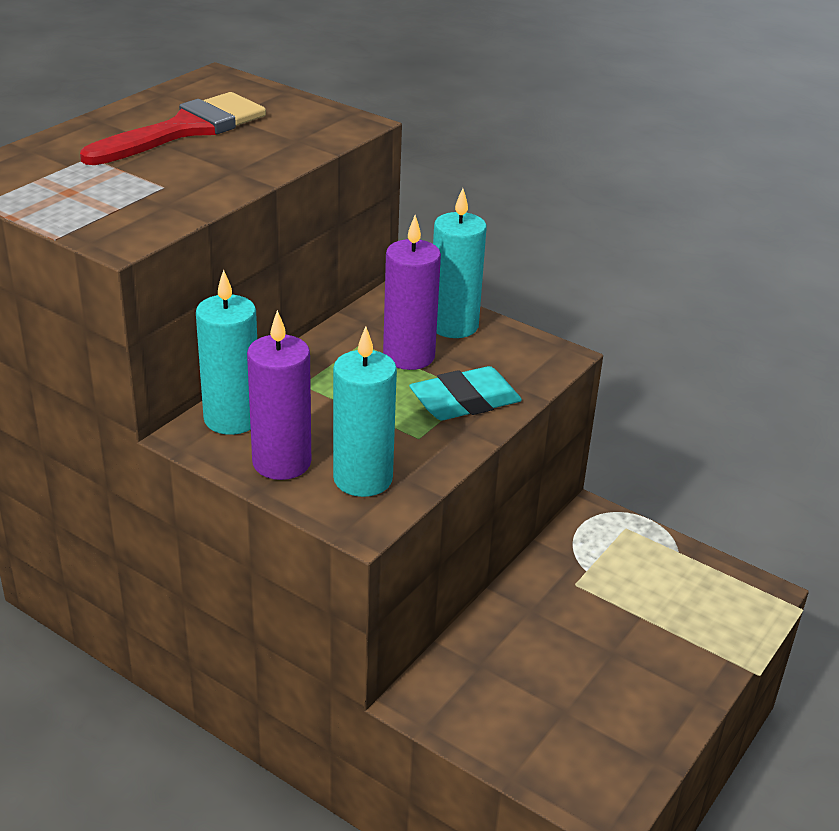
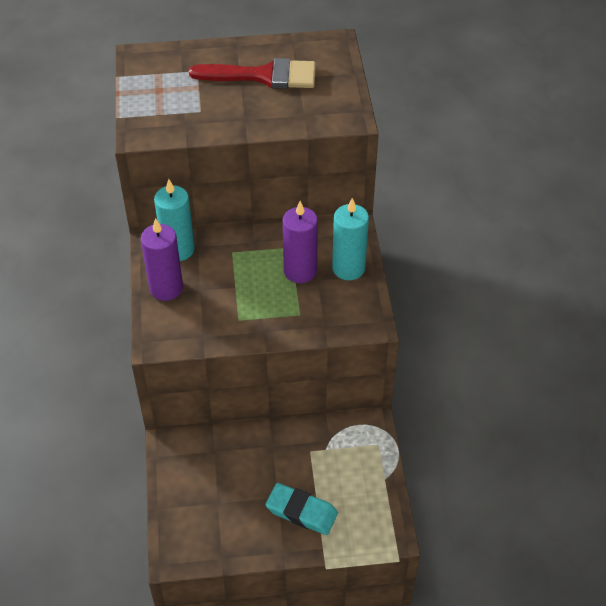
camera: 50 degrees right, 15 degrees up
turquoise candle [333,326,397,497] -> none
turquoise eraser [409,366,522,420] -> turquoise eraser moved to [265,483,338,535]

